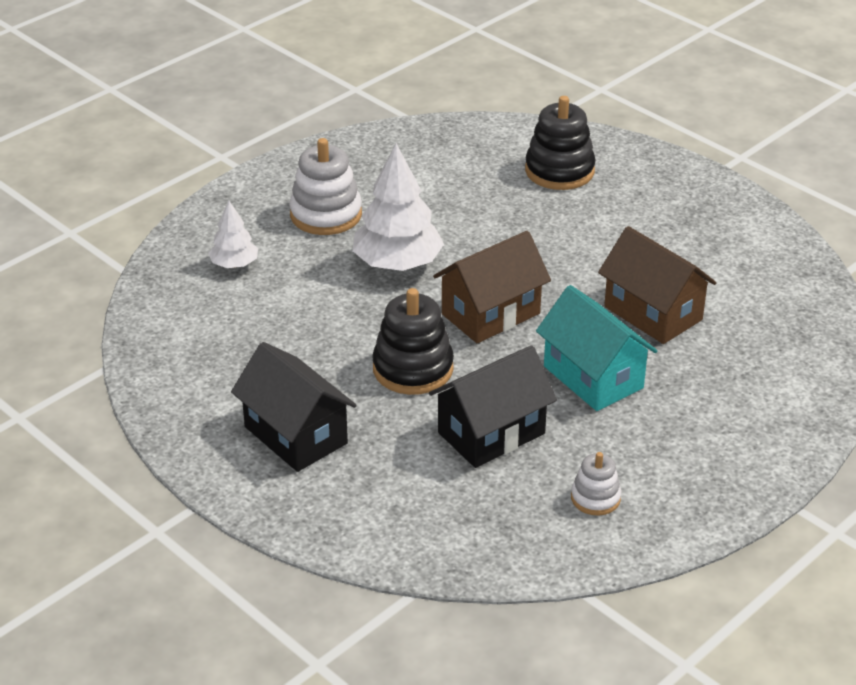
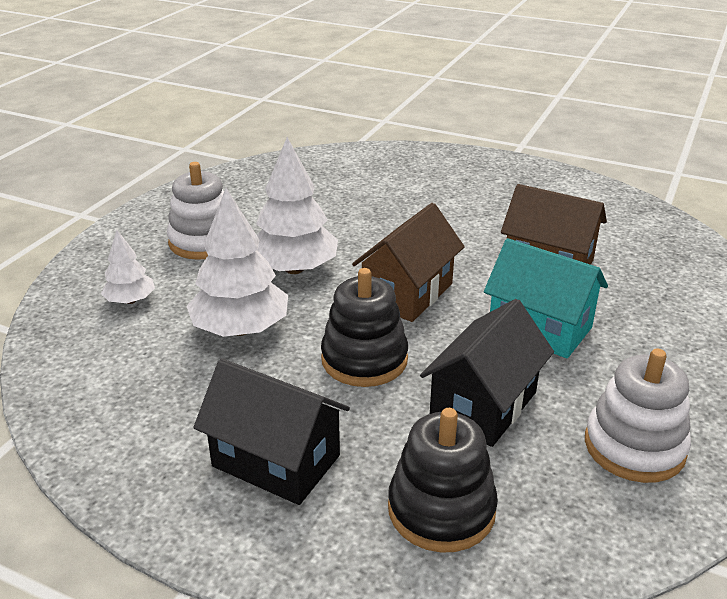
camera: 20 degrees left, 5 degrees down
black stacking toy [525,96,596,190] -> black stacking toy moved to [388,408,498,553]
white stacking toy [571,452,621,515] -> white stacking toy [585,349,691,483], size x1.77
none -> white tree [186,188,288,337]

